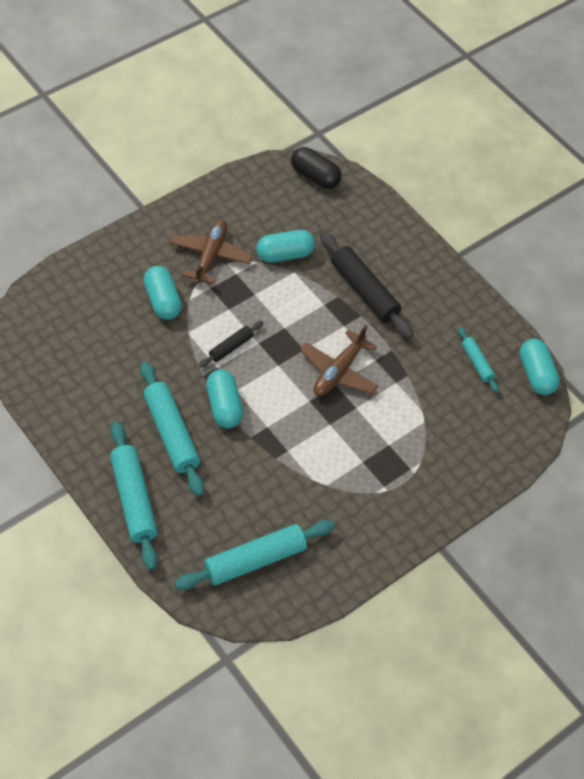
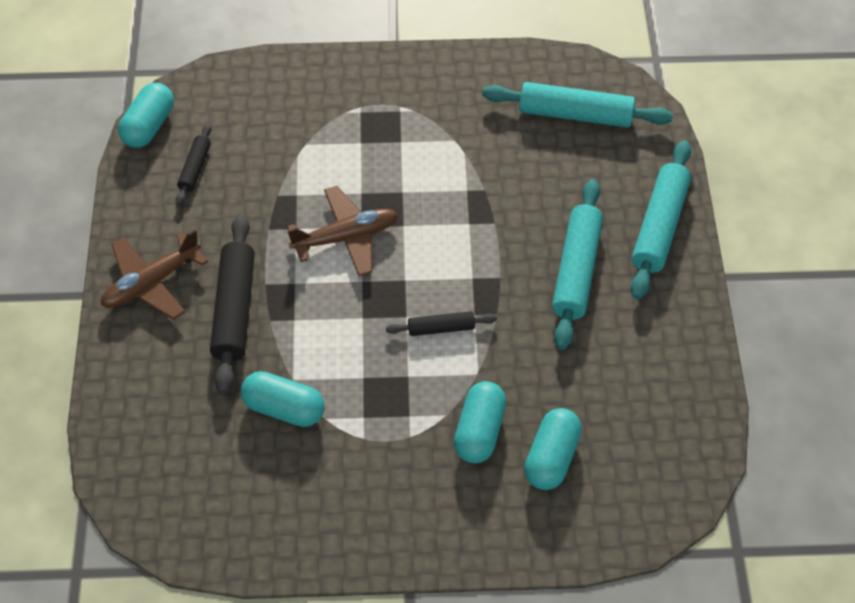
camera: 140 degrees left, 0 degrees up
brown plane [170,219,252,284] -> brown plane moved to [101,229,208,320]
turquoise capsule [206,369,243,428] -> turquoise capsule moved to [524,408,582,490]
black capsule [291,147,342,189] -> none
turquoise rolling pin [458,327,499,393] -> black rolling pin [176,123,212,205]

